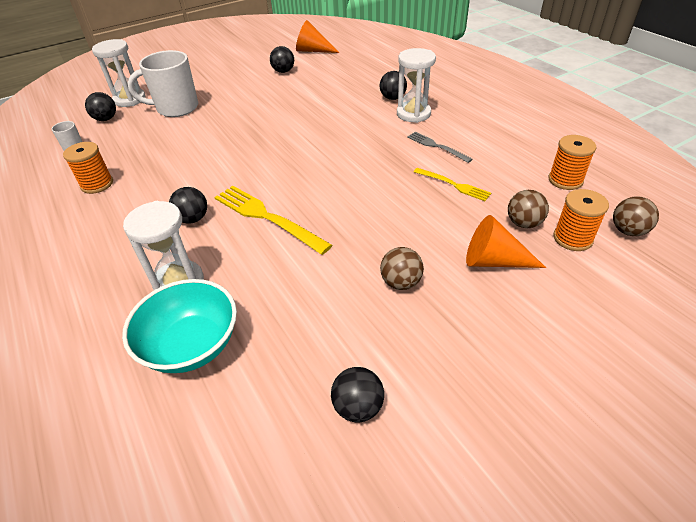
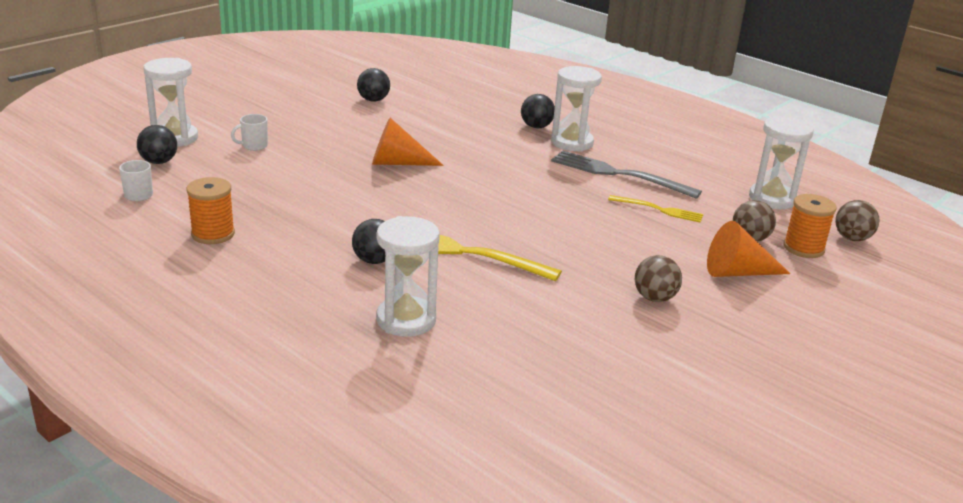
camera: 20 degrees left, 15 degrees down
turquoise bowl [122,279,237,373] -> none
white mug [128,50,198,117] -> white mug [231,114,268,151], size x0.43
orange cone [296,20,339,53] -> orange cone moved to [372,118,444,166]
black ball [331,367,384,423] -> none
grey fork [407,132,473,163] -> grey fork [551,150,702,199], size x1.73
orange spool [549,135,596,190] -> white hourglass [749,116,814,209]

